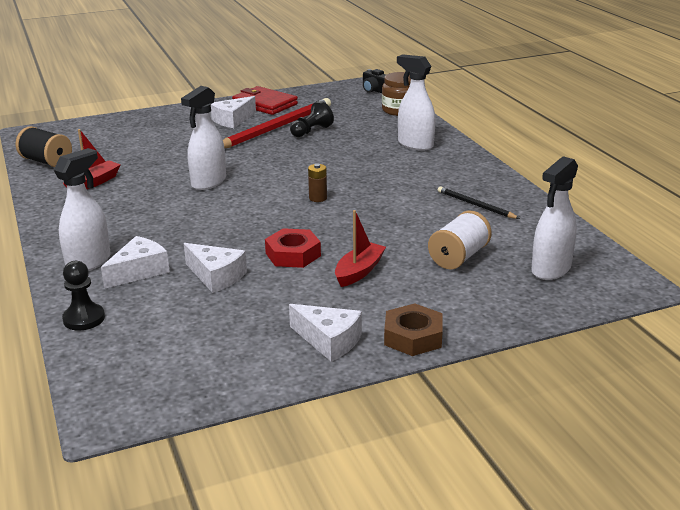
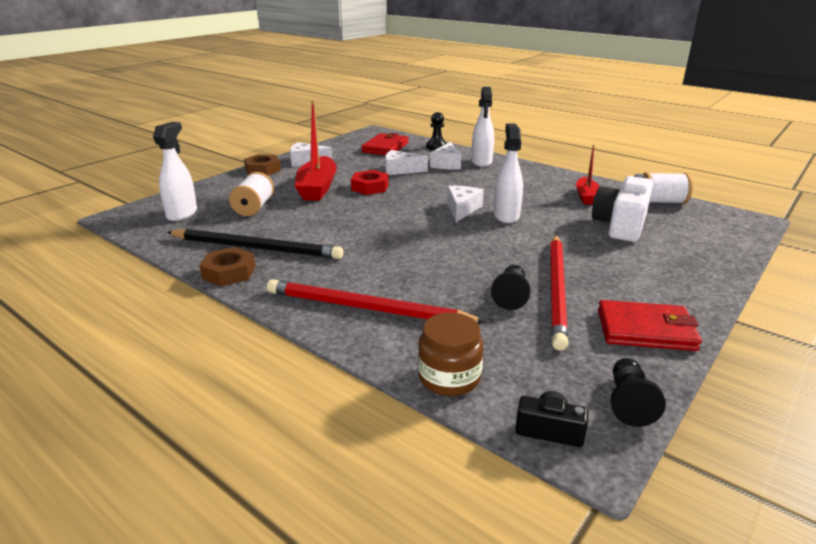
camera: 150 degrees right, 0 degrees up
black spool [16,126,72,167] -> white spool [642,172,693,204]
white cheese [211,96,256,128] -> white cheese moved to [447,186,484,222]
brown battery [308,164,327,202] -> none
red boat [335,210,386,287] -> red boat [295,100,337,201], size x1.71
white spray bottle [397,54,436,151] -> red pencil [267,279,486,324]
black pencil [438,186,520,219] -> black pencil [167,229,344,259], size x1.99
none -> brown nut [199,247,255,287]
none -> red wallet [361,133,409,155]
none -> white camera [592,174,653,242]
none -> black pawn [610,358,666,427]

